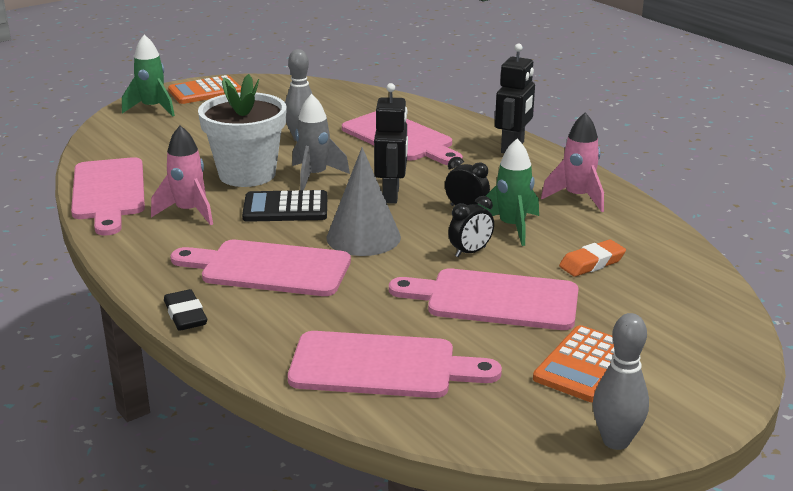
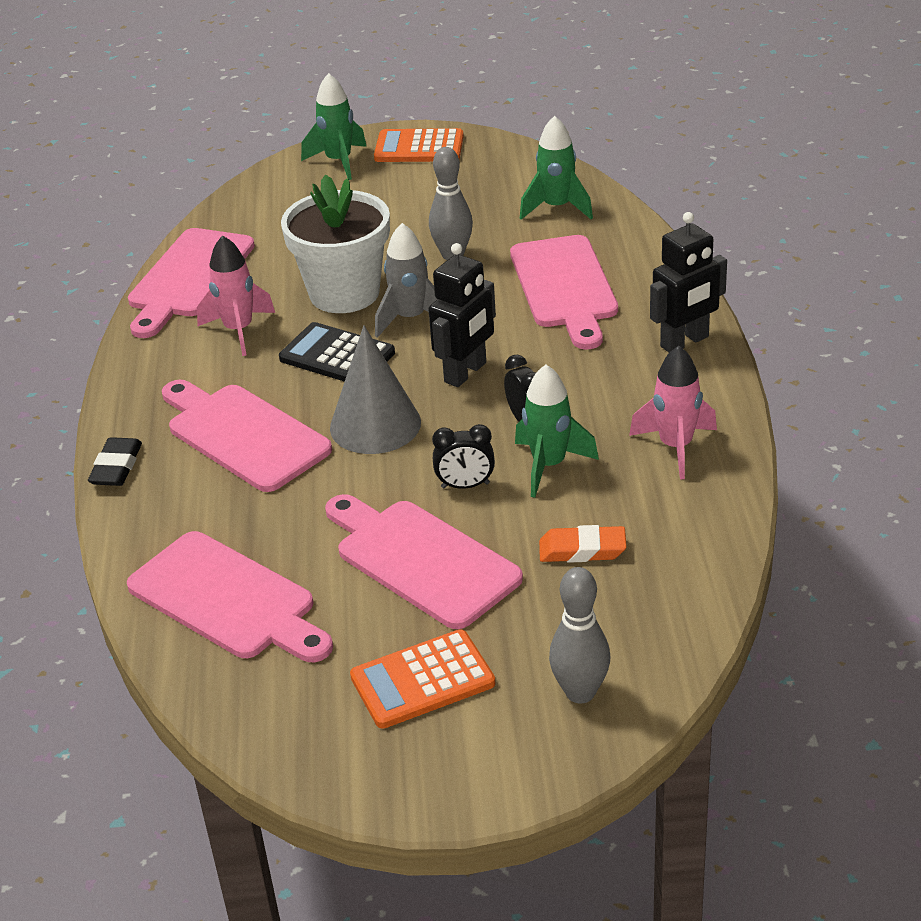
camera: 35 degrees right, 10 degrees up
grey bowling pin [593,313,649,450] -> grey bowling pin moved to [549,567,610,703]
none -> green rocket [520,116,593,220]

